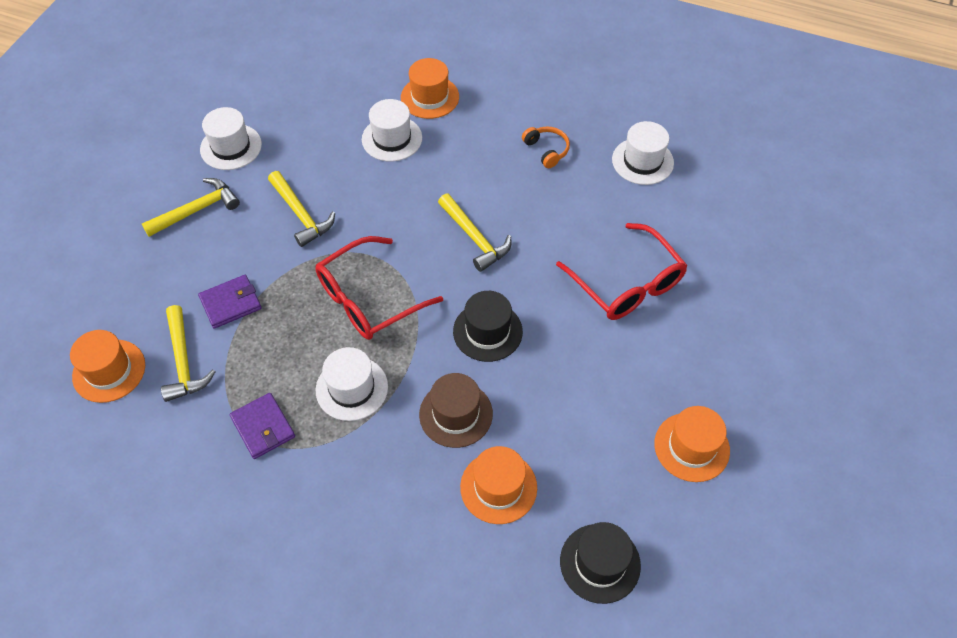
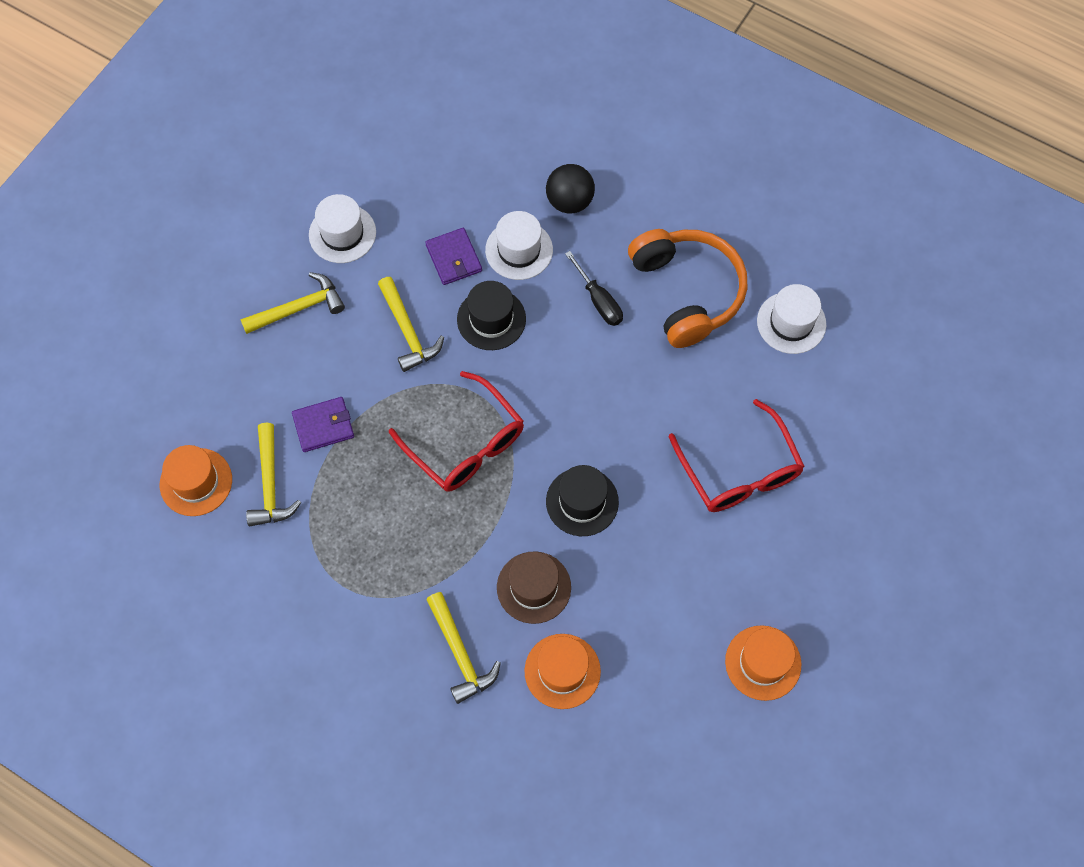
camera: 10 degrees right, 10 degrees up
purple wallet [230,393,295,459] -> purple wallet moved to [425,228,482,285]
red glasses [315,236,443,340] -> red glasses turned 105 degrees counterclockwise [389,371,524,492]
white hat [316,347,388,421] -> none
orange hat [401,58,459,119] -> black ball [546,164,595,213]
yellow hammer [438,194,512,272] -> yellow hammer moved to [426,592,501,704]
orange headphones [522,127,570,168] -> orange headphones [628,229,748,348], size x2.30
black hat [560,522,641,604] -> black hat moved to [457,281,526,350]
none -> black screwdriver [565,251,623,326]

